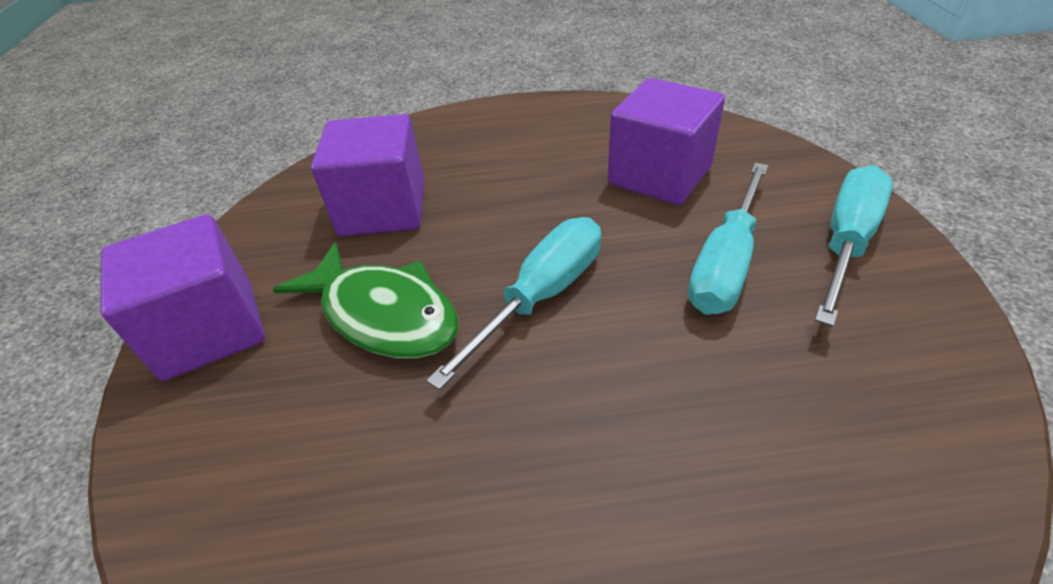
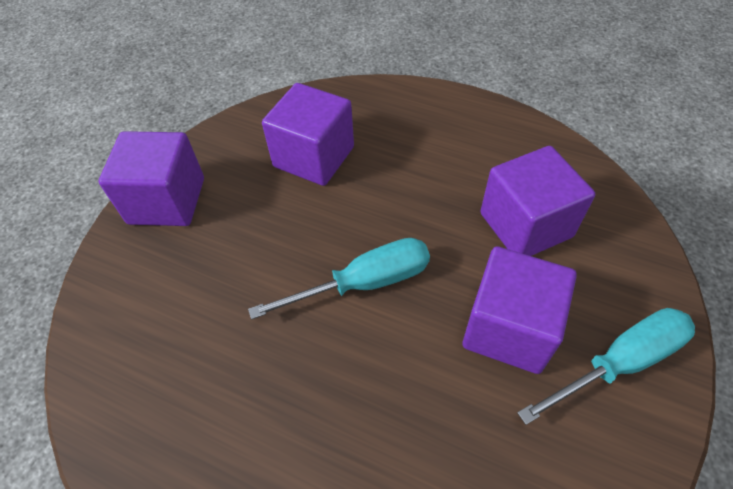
camera: 30 degrees right, 10 degrees up
green fish [273,242,458,359] -> none
turquoise screwdriver [688,163,768,315] -> purple cube [463,246,577,374]

